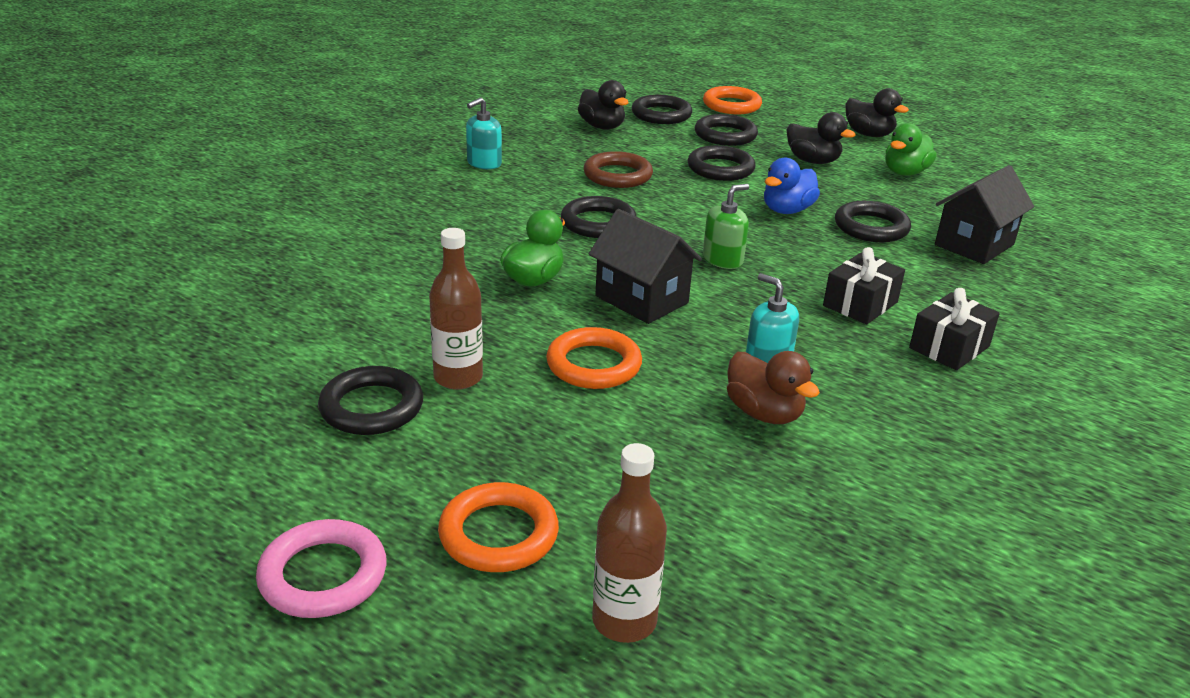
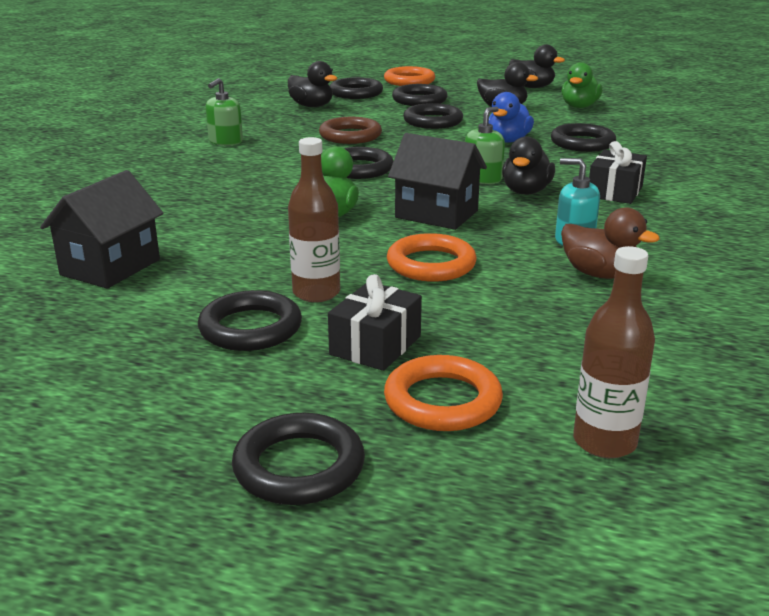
camera: 15 degrees left, 5 degrees down
pink ring [256,519,387,618] -> black ring [232,413,365,505]
turquoise soap dispenser [466,98,502,169] -> green soap dispenser [206,78,243,146]
black gift [909,288,1000,370] -> black gift moved to [328,274,422,371]
black house [935,165,1034,264] -> black house moved to [40,170,164,289]
none -> black duck [502,136,555,195]

